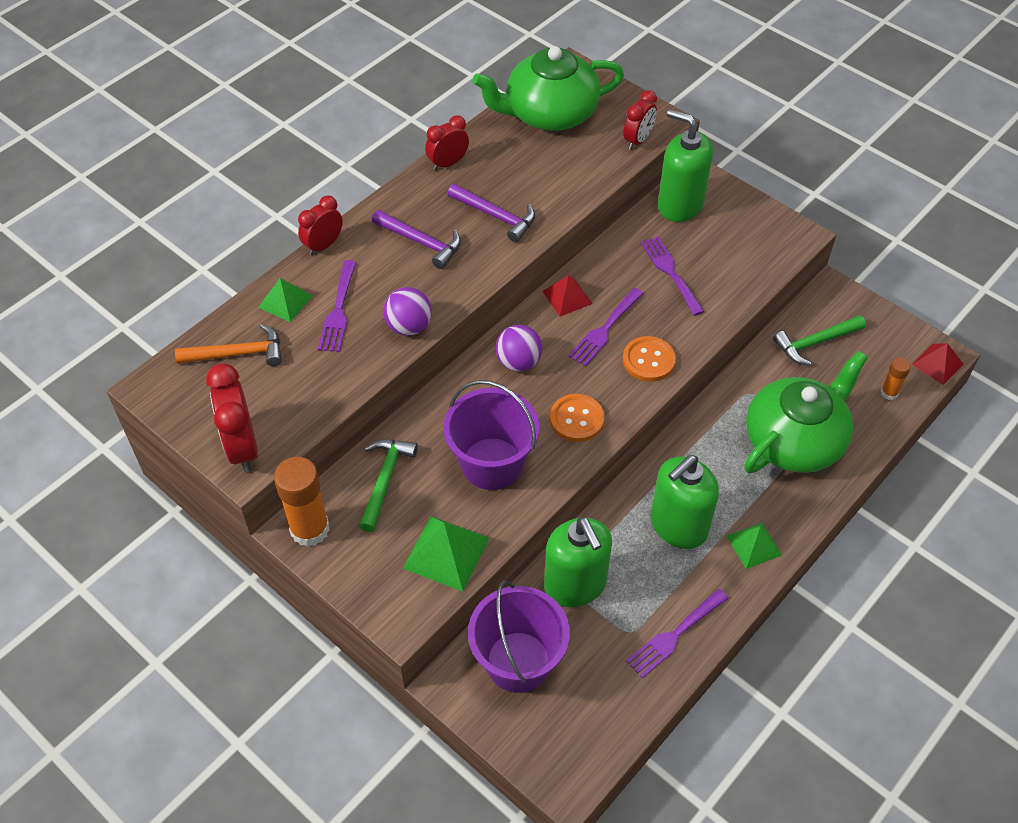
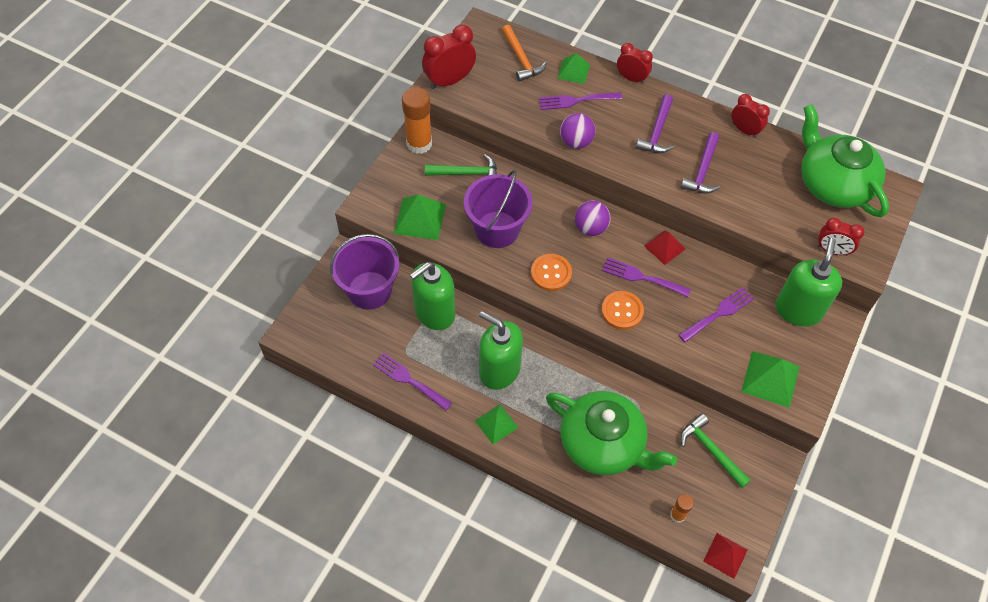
camera: 75 degrees right, 5 degrees up
none -> green pyramid [741,351,799,408]

